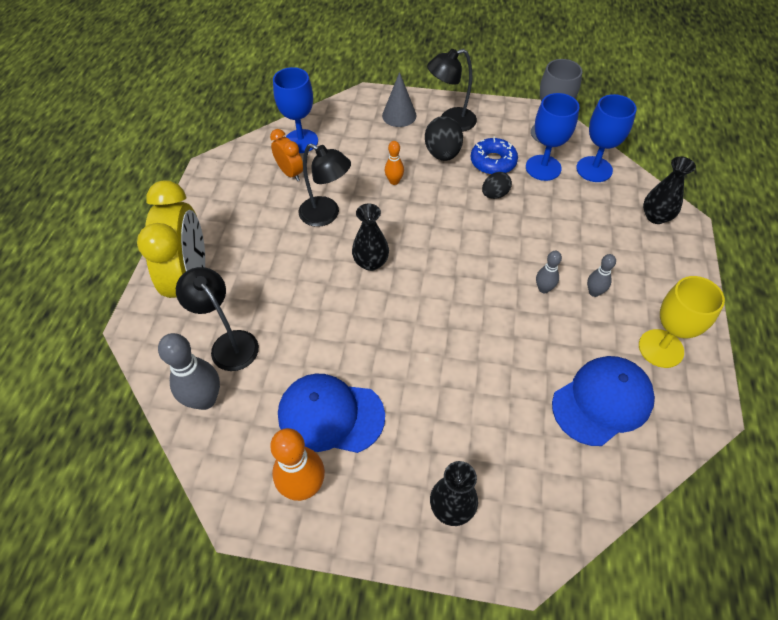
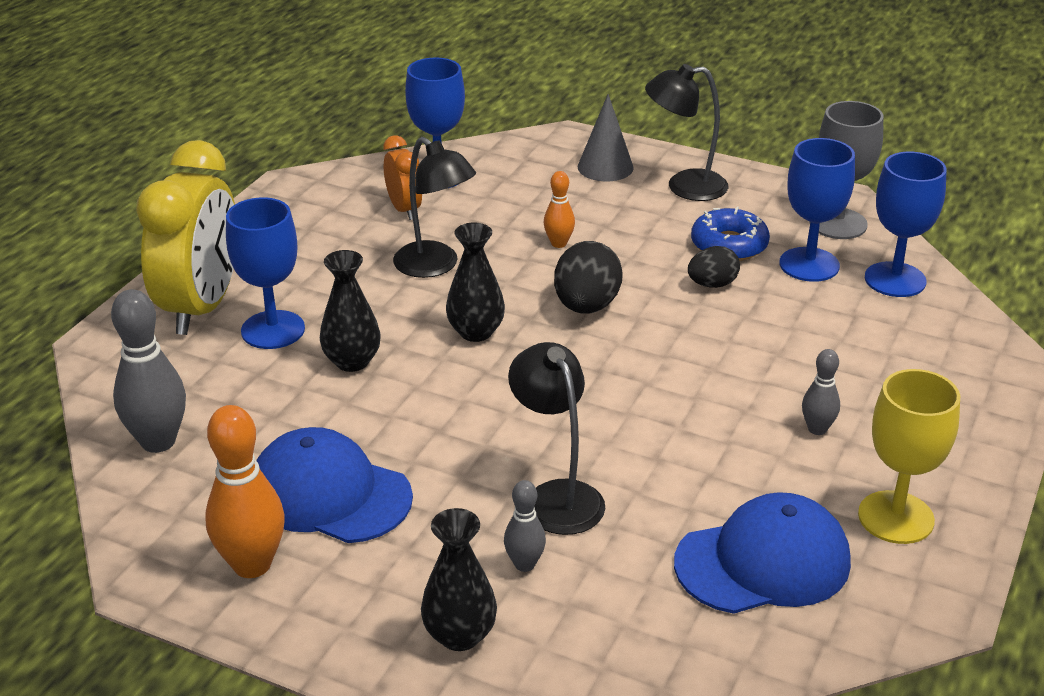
camera: 15 degrees right, 20 degrees down
black lamp [176,267,259,371] -> black lamp moved to [508,342,605,535]
black egg [425,116,463,161] -> black egg moved to [554,241,623,314]
grey bowling pin [536,251,562,293] -> grey bowling pin moved to [504,480,546,572]
black vase [643,156,696,224] -> black vase moved to [320,250,381,372]
none -> blue goblet [226,197,305,349]

